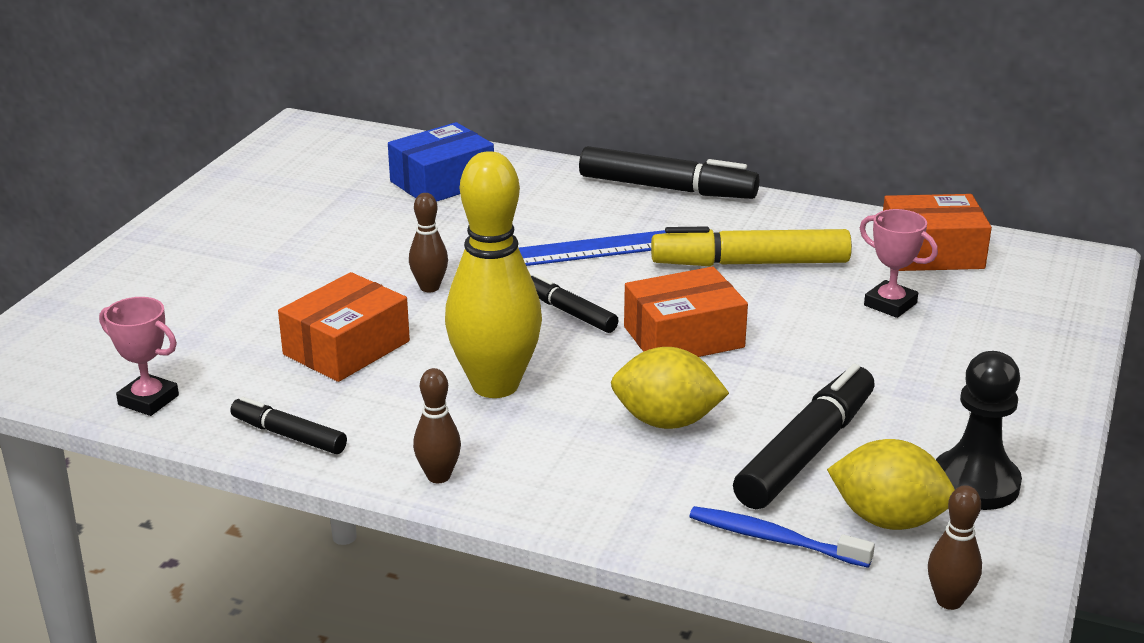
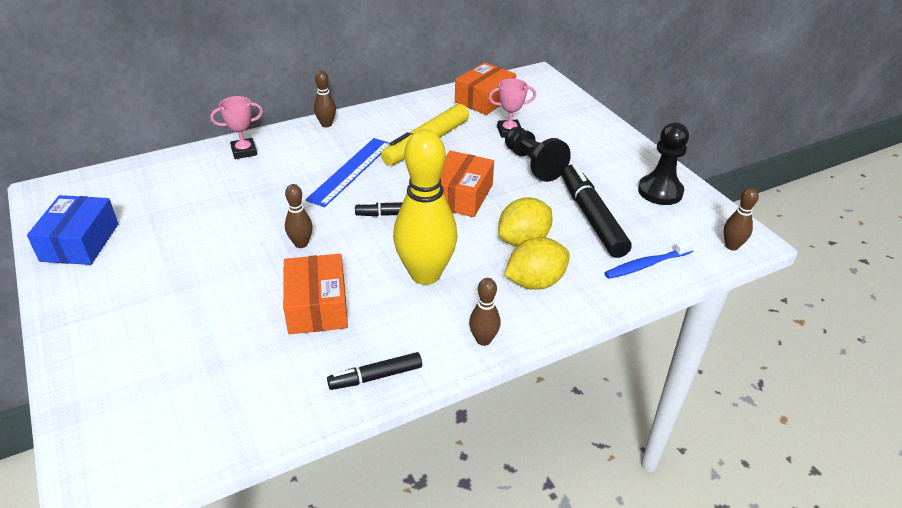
camera: 50 degrees left, 10 degrees up
pink trophy [99,297,179,416] -> pink trophy moved to [211,96,263,159]
blue box [388,122,494,202] -> blue box moved to [27,195,118,265]
black marker [579,146,759,199] -> brown bowling pin [314,71,336,127]
yellow lemon [827,439,955,530] -> yellow lemon moved to [504,237,570,290]
none -> black pawn [505,127,571,182]

